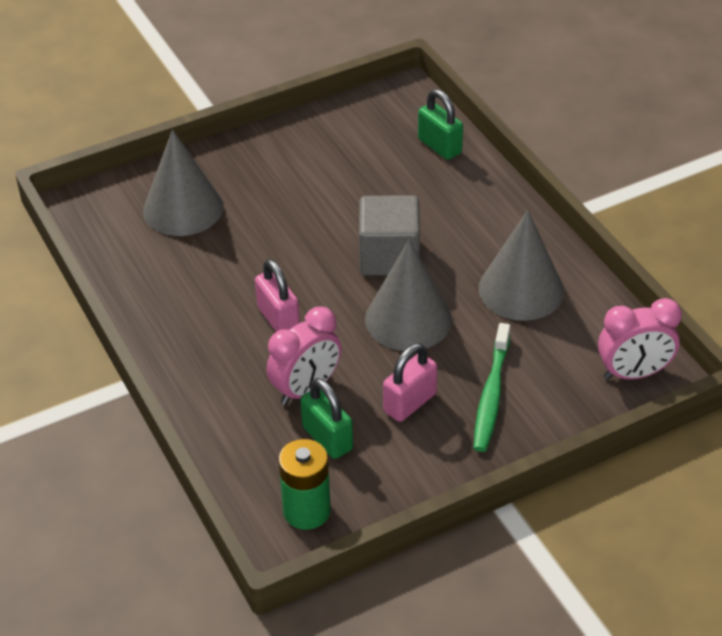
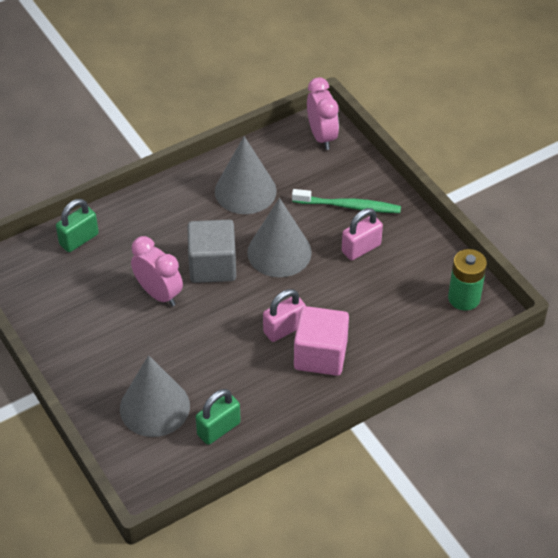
camera: 95 degrees left, 5 degrees up
pink clock [267,307,341,405] -> pink clock moved to [131,236,183,306]
green padlock [300,378,353,459] -> green padlock moved to [196,389,241,445]
pink padlock [383,343,437,422] -> pink padlock turned 75 degrees counterclockwise [342,208,383,260]
none -> pink cube [294,306,349,376]

